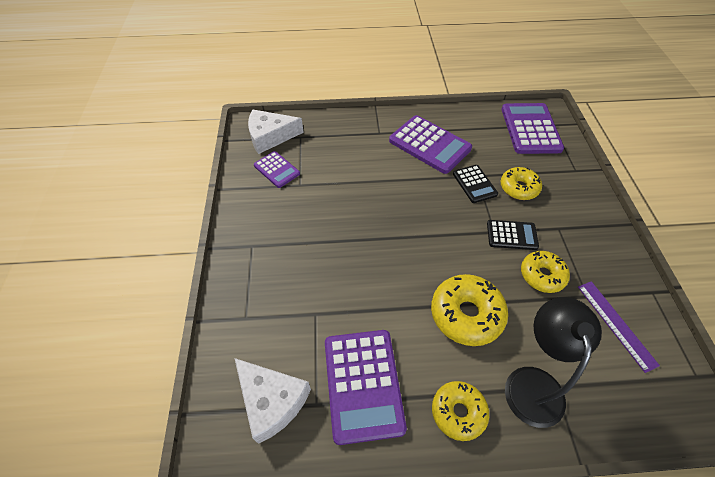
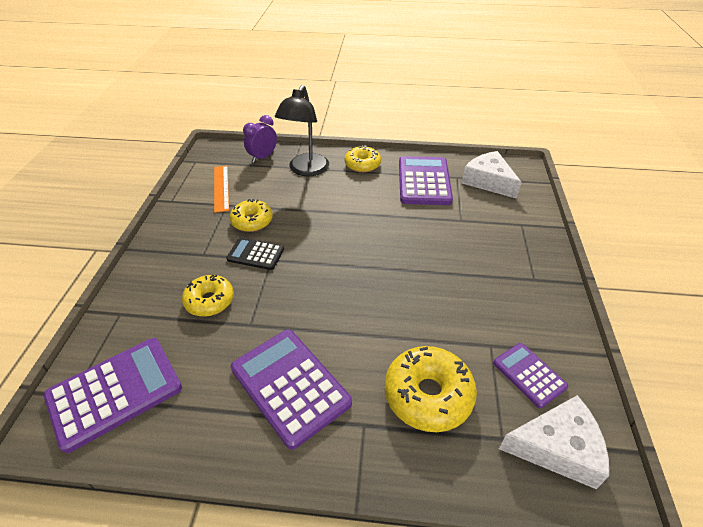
camera: 170 degrees left, 10 degrees down
yellow donut [431,274,508,346] -> yellow donut moved to [385,346,477,432]
black calculator [453,165,498,203] -> none
purple calculator [502,103,564,154] -> purple calculator turned 135 degrees counterclockwise [44,338,182,453]
purple ruler [578,281,660,373] -> orange ruler [214,166,229,213]
none -> purple clock [243,115,277,163]

